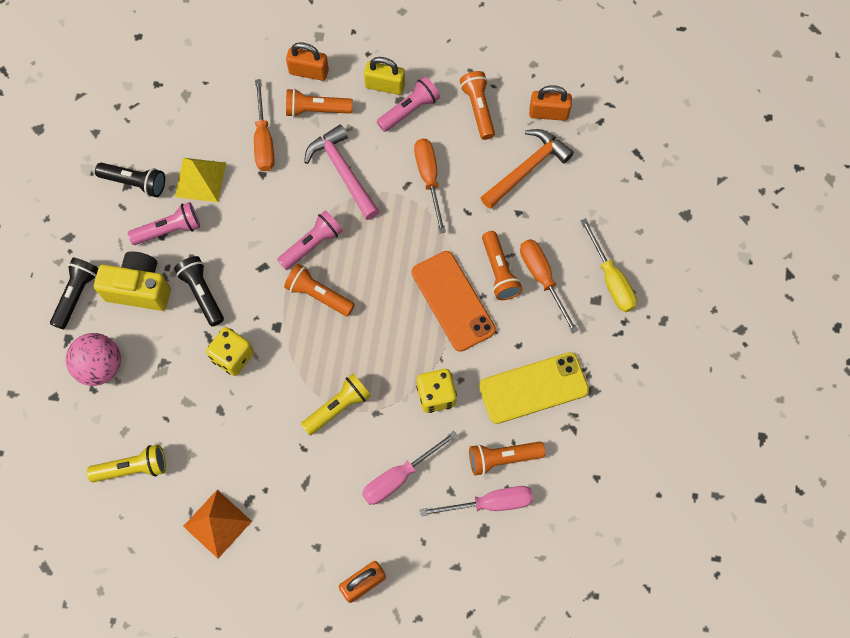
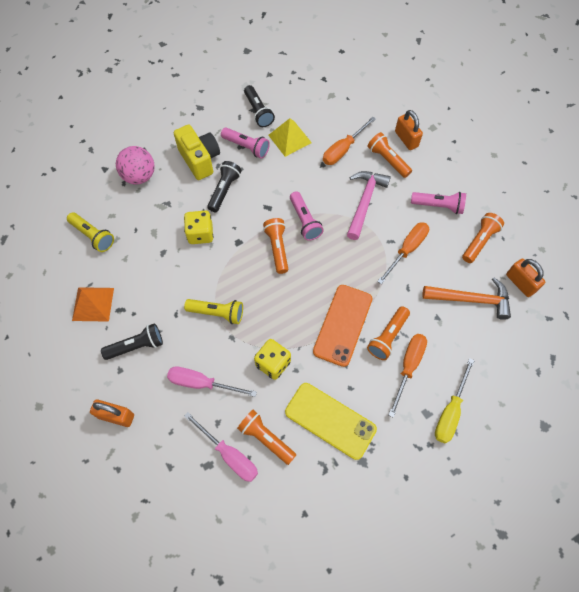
camera: 50 degrees right, 5 degrees down
black flashlight [50,257,98,330] -> black flashlight moved to [101,323,163,360]
pink flashlight [277,210,343,270] -> pink flashlight turned 60 degrees clockwise [290,191,324,241]
yellow padlock [364,57,405,95] -> none

